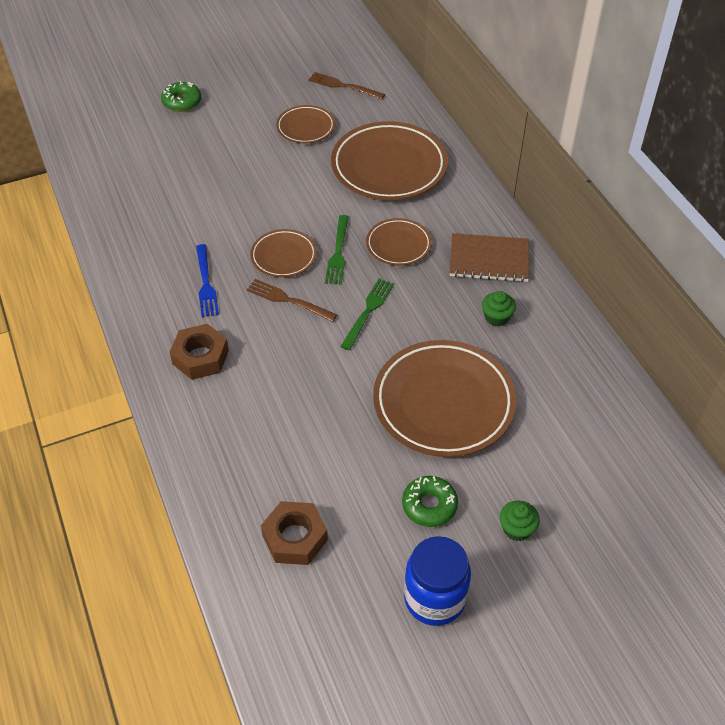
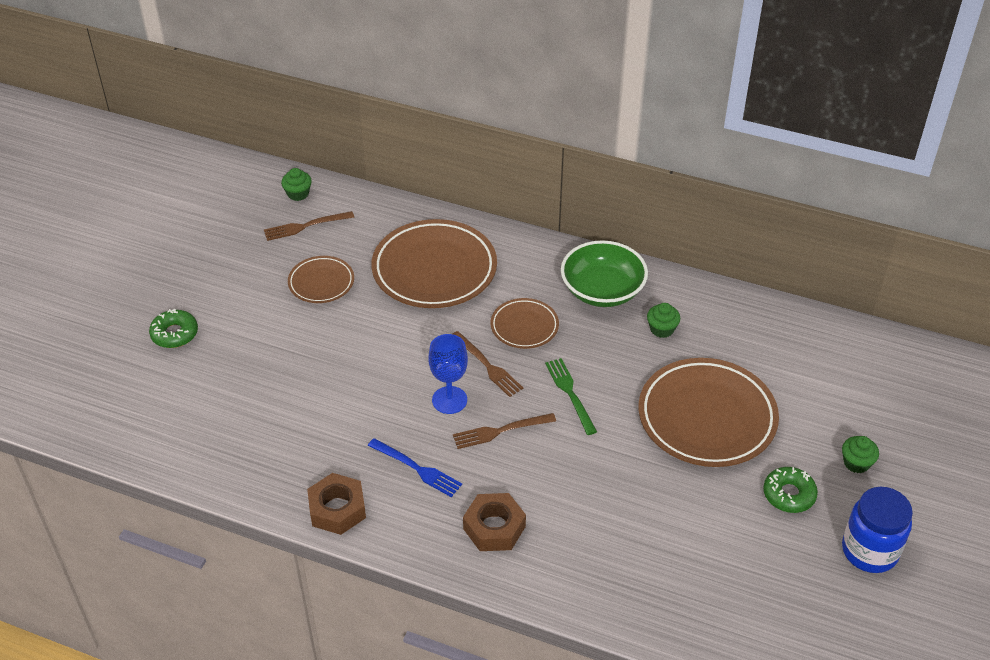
camera: 45 degrees left, 5 degrees down
brown plate [250,229,317,277] -> blue goblet [429,334,468,414]
brown nut [261,501,328,565] -> brown nut moved to [307,473,366,535]
green fork [325,215,349,285] -> brown fork [453,331,523,397]
brown notebook [450,233,529,282] -> green bowl [561,240,648,307]
none -> green cupcake [281,168,312,201]

